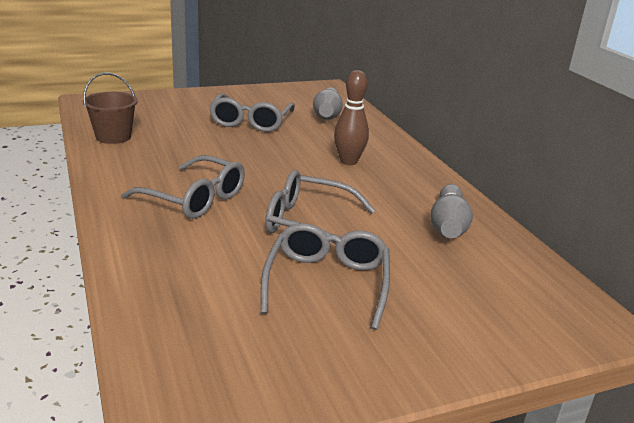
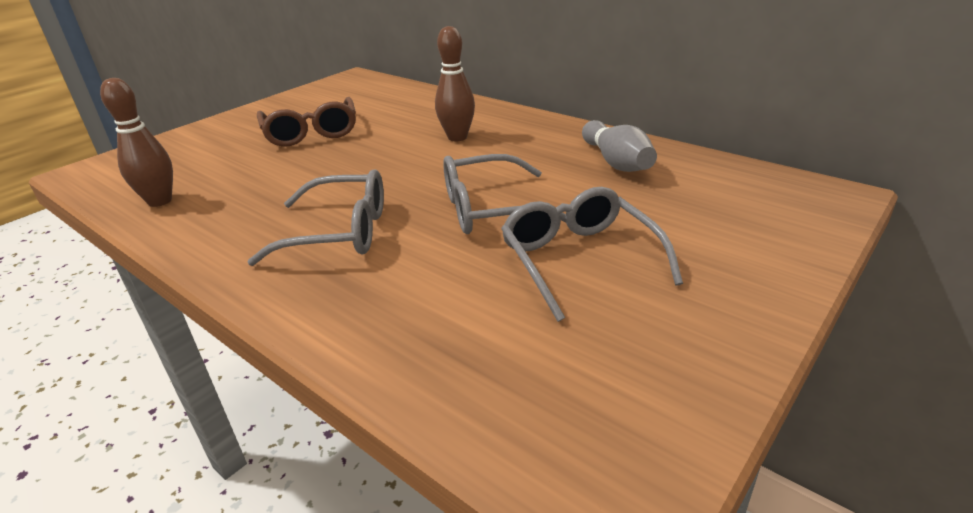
camera: 25 degrees left, 5 degrees up
brown bucket [83,73,138,144] -> brown bowling pin [100,78,173,207]
grey glasses [209,93,295,132] -> brown glasses [257,97,356,147]
grey bowling pin [313,87,343,120] -> none

